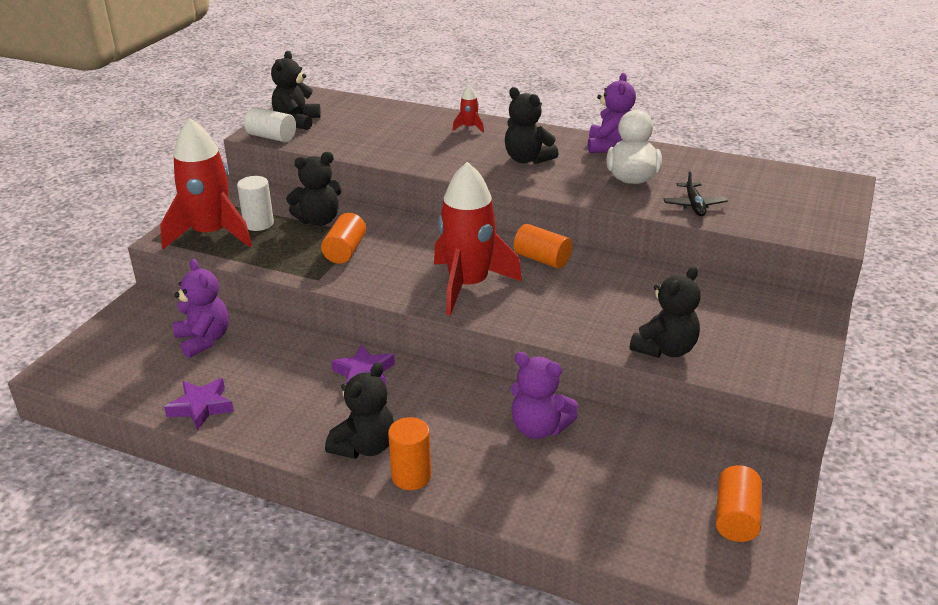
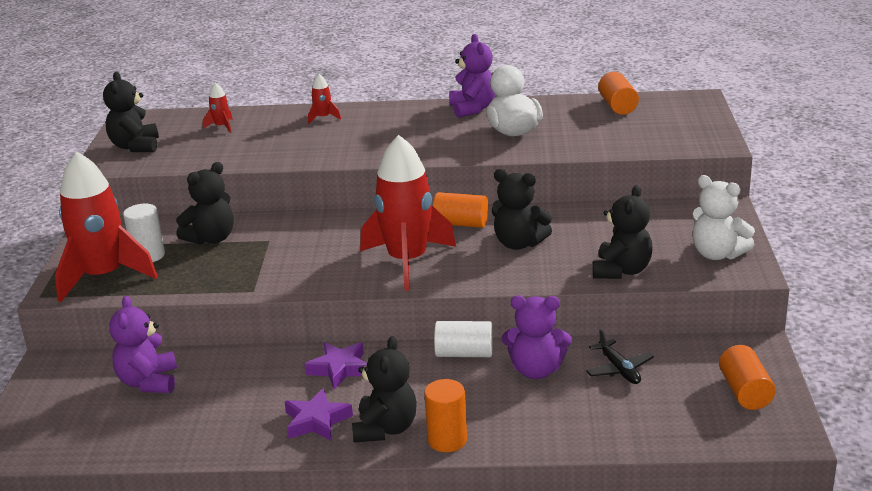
camera: 20 degrees left, 5 degrees down
purple star [164,378,234,430] -> purple star moved to [285,388,353,441]
purple teddy bear [173,259,229,358] -> purple teddy bear turned 135 degrees counterclockwise [109,296,177,393]
white cylinder [244,107,296,142] -> white cylinder moved to [434,321,493,357]
orange cylinder [321,213,366,264] -> orange cylinder moved to [598,72,639,115]
black teddy bear [505,87,558,164] -> black teddy bear moved to [492,169,552,250]
black plane [663,170,728,216] -> black plane moved to [586,329,654,384]
none -> red rocket [203,83,233,133]
none -> white teddy bear [693,175,755,260]

